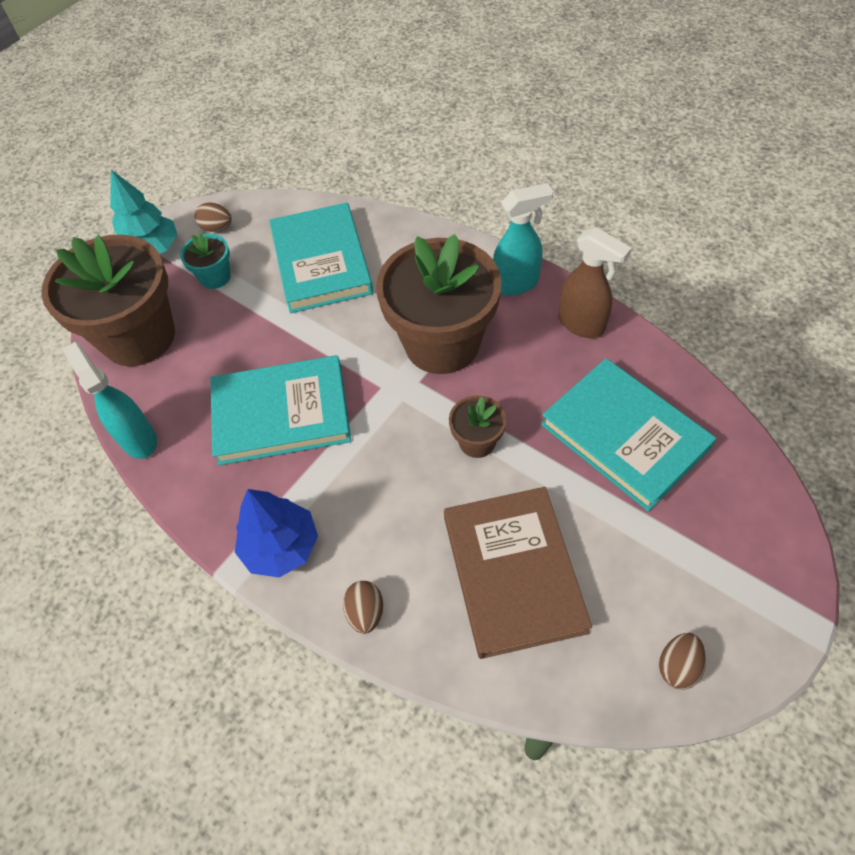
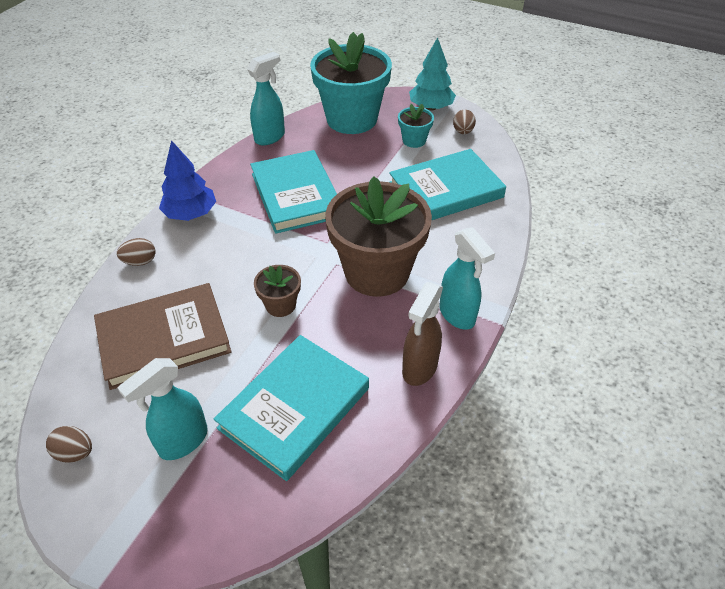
camera: 75 degrees right, 10 degrees down
brown flower pot [41,235,175,366] -> turquoise flower pot [310,32,392,134]
none -> turquoise spray bottle [117,358,208,460]

